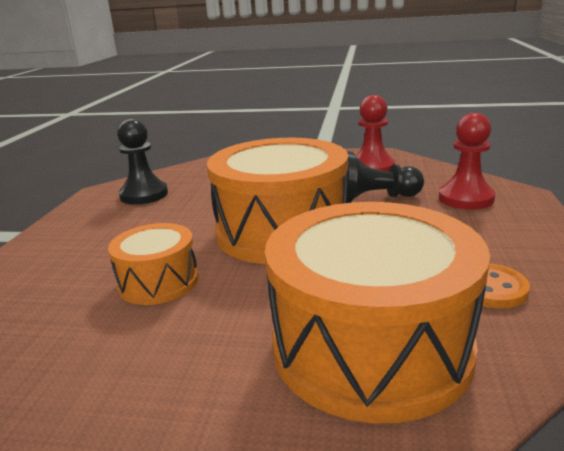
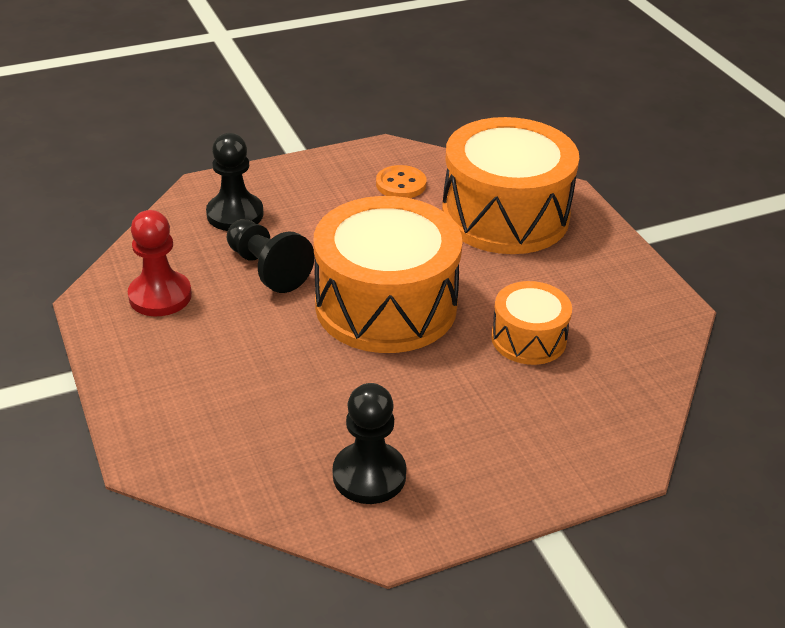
camera: 125 degrees left, 15 degrees up
red pawn [439,113,495,210] -> black pawn [206,133,263,231]

